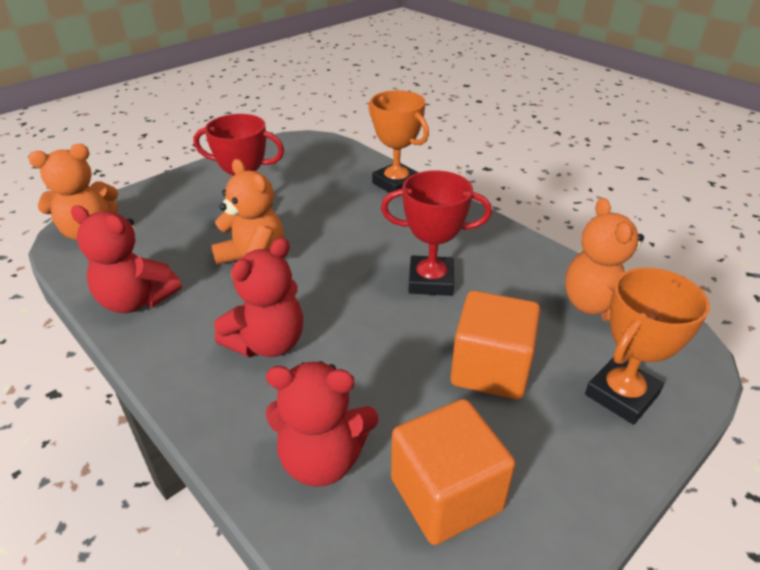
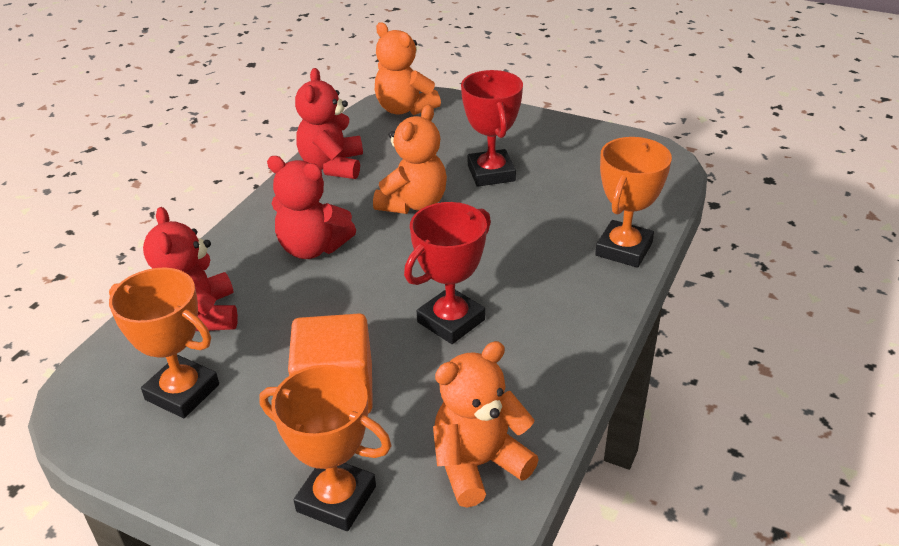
camera: 70 degrees right, 0 degrees up
red trophy [381,170,492,296] -> red trophy turned 60 degrees clockwise [404,202,491,344]
orange cube [391,399,515,545] -> orange trophy [109,268,219,418]

